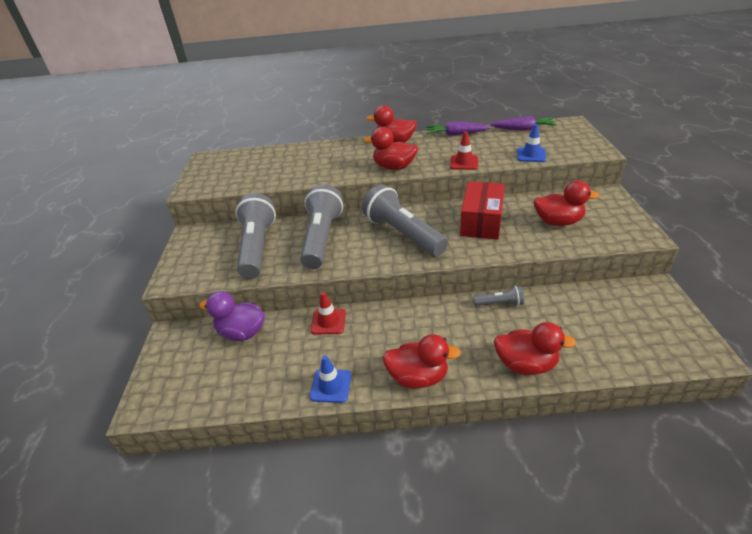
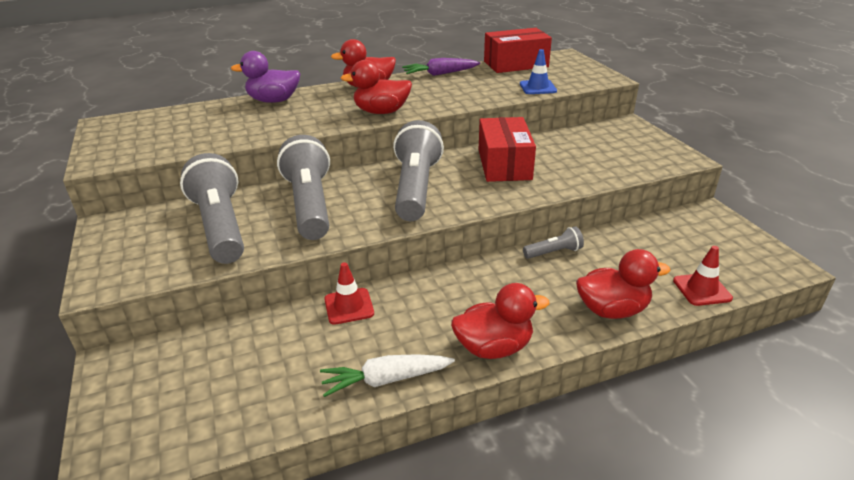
camera: 20 degrees left, 5 degrees down
purple duck [199,291,265,341] -> purple duck moved to [231,51,300,103]
blue traffic cone [310,355,351,403] -> white carrot [320,354,455,397]
grey flashlight [362,185,448,256] -> grey flashlight turned 60 degrees clockwise [393,120,444,221]
red traffic cone [450,132,478,170] -> red traffic cone moved to [673,246,733,306]
purple carrot [490,116,557,131] -> red box [484,28,552,73]
red duck [534,180,600,226] -> none

